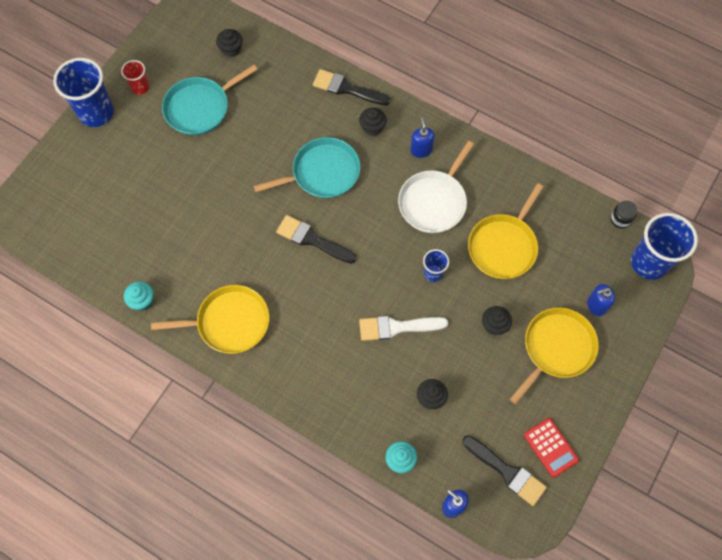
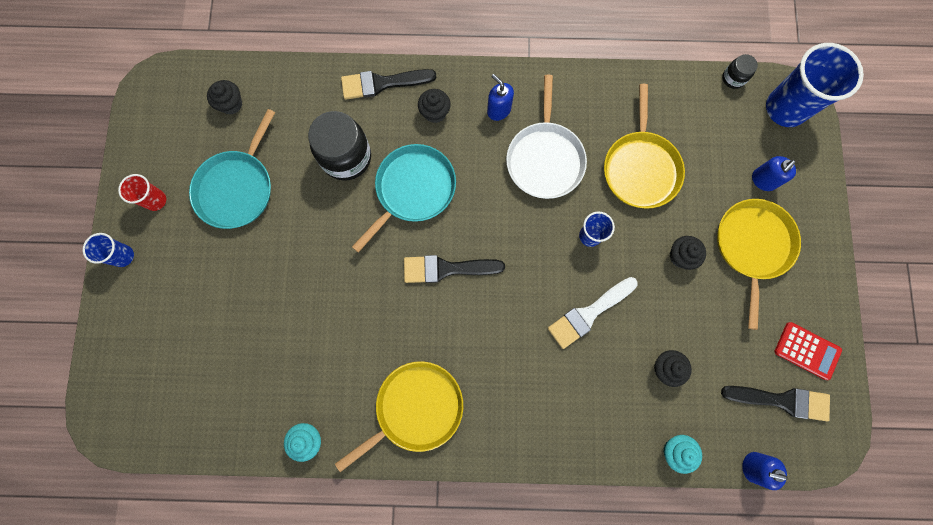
camera: 30 degrees left, 10 degrees up
blue cup [53,58,114,127] -> blue cup [83,233,134,267], size x0.51
none -> black jar [308,111,371,181]

